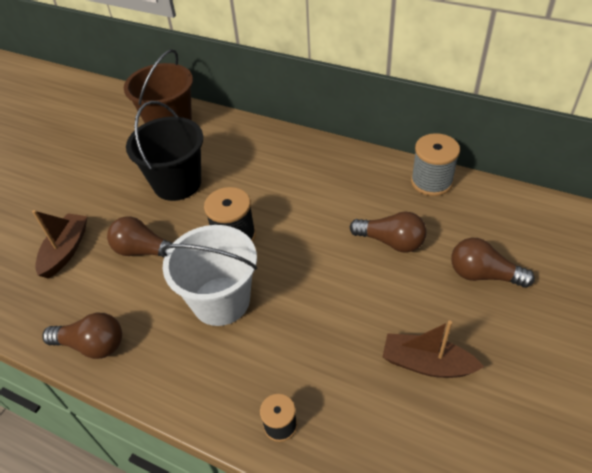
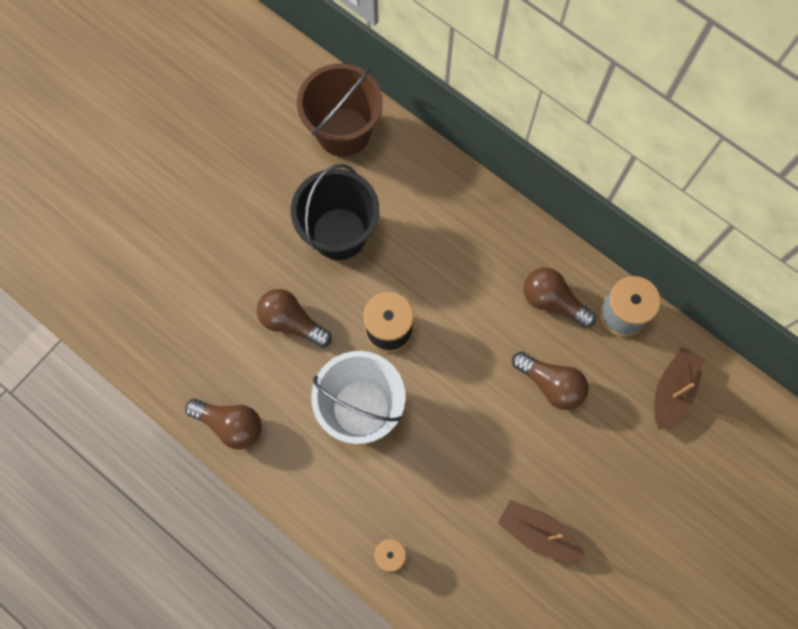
camera: 10 degrees right, 25 degrees up
brown boat [32,210,88,279] -> brown boat moved to [655,347,705,430]
brown light bulb [451,238,535,288] -> brown light bulb moved to [524,268,596,328]

